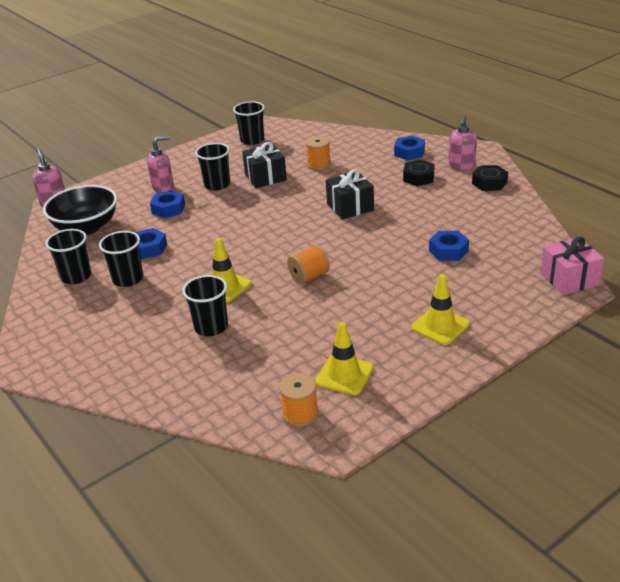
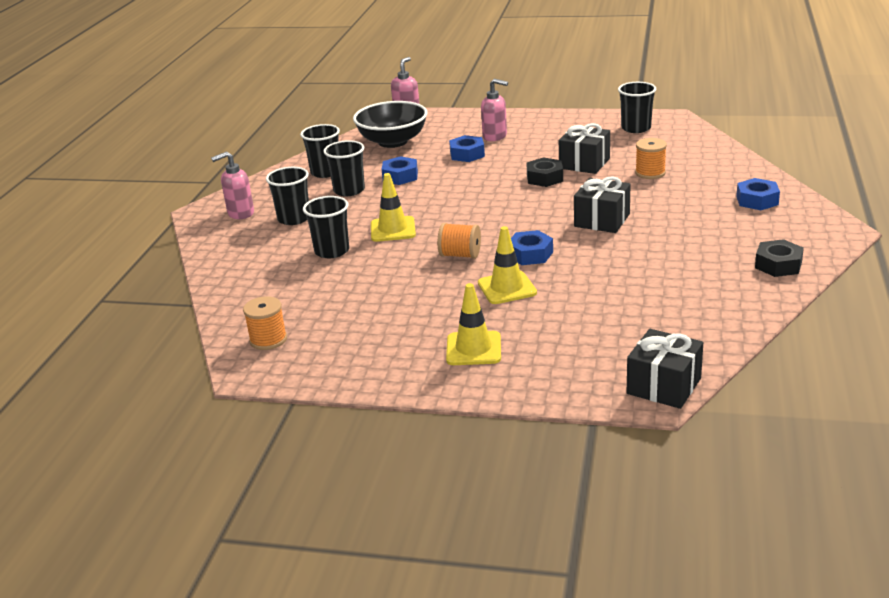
camera: 50 degrees right, 5 degrees down
black cup [195,143,230,191] -> black cup moved to [266,167,309,225]
yellow traffic cone [315,322,374,395] -> yellow traffic cone moved to [478,226,537,304]
black nut [403,159,435,186] -> black nut moved to [526,157,563,187]
blue nut [429,231,469,261] -> blue nut moved to [511,230,553,265]
pink soap dispenser [448,115,477,170] -> pink soap dispenser moved to [211,151,254,219]
pink gift [540,237,604,295] -> black gift [627,329,703,409]

